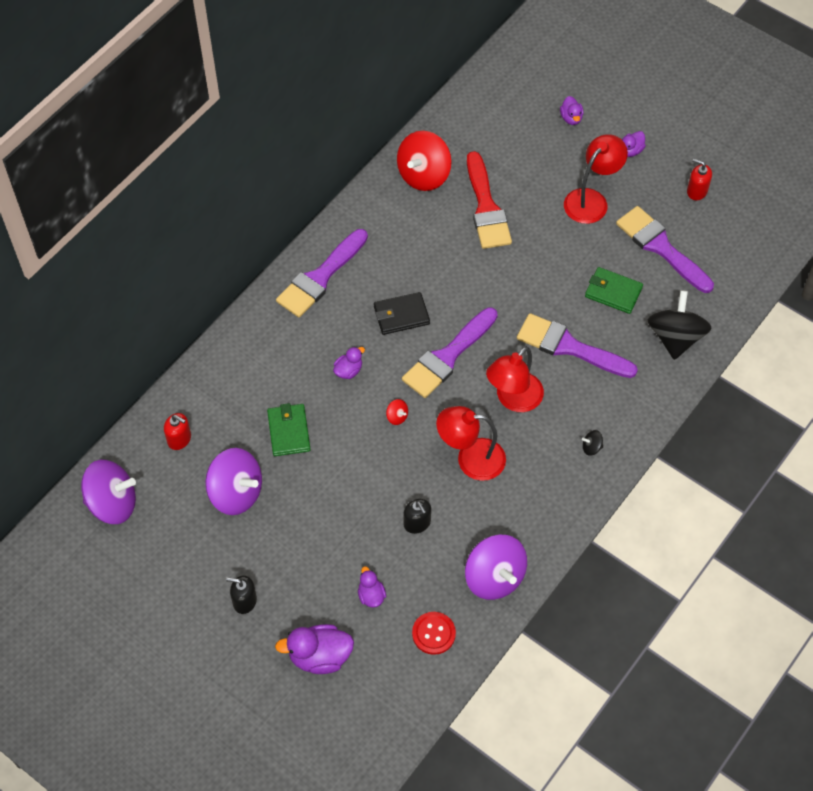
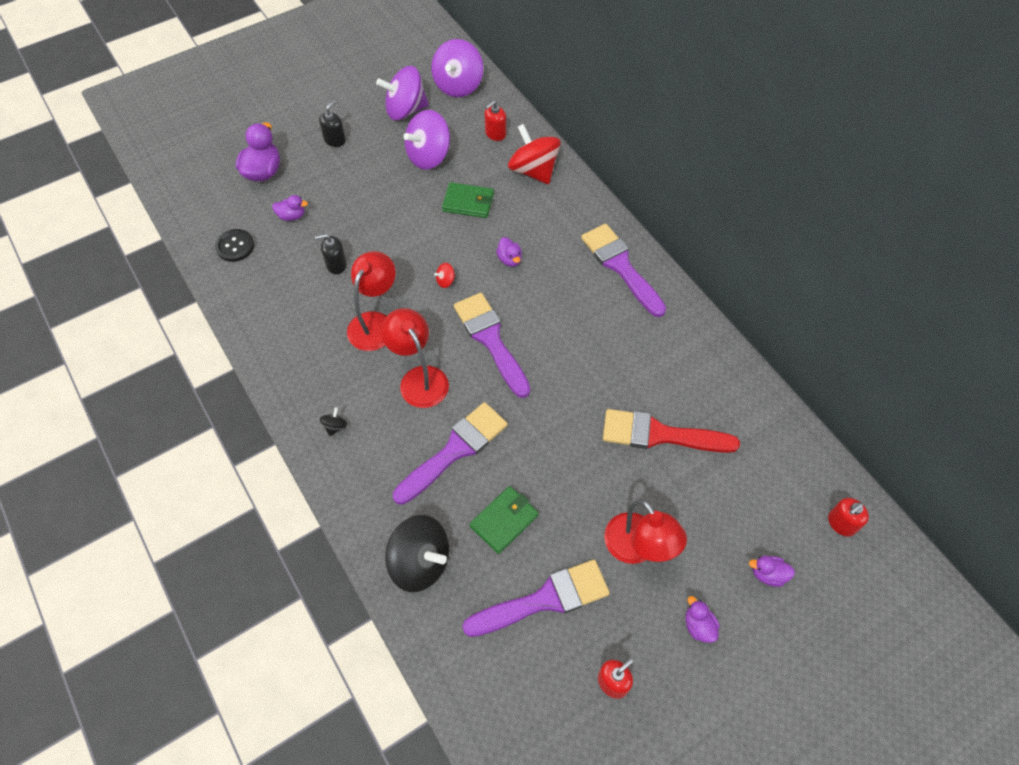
camera: 110 degrees right, 0 degrees up
black wallet [374,292,430,335] -> none
red spinning top [397,131,452,191] -> red spinning top moved to [508,124,561,184]
red button [412,612,456,655] -> black button [215,229,254,262]
purple spinning top [465,535,527,600] -> purple spinning top moved to [376,66,429,120]
none -> red soap dispenser [828,498,869,536]

